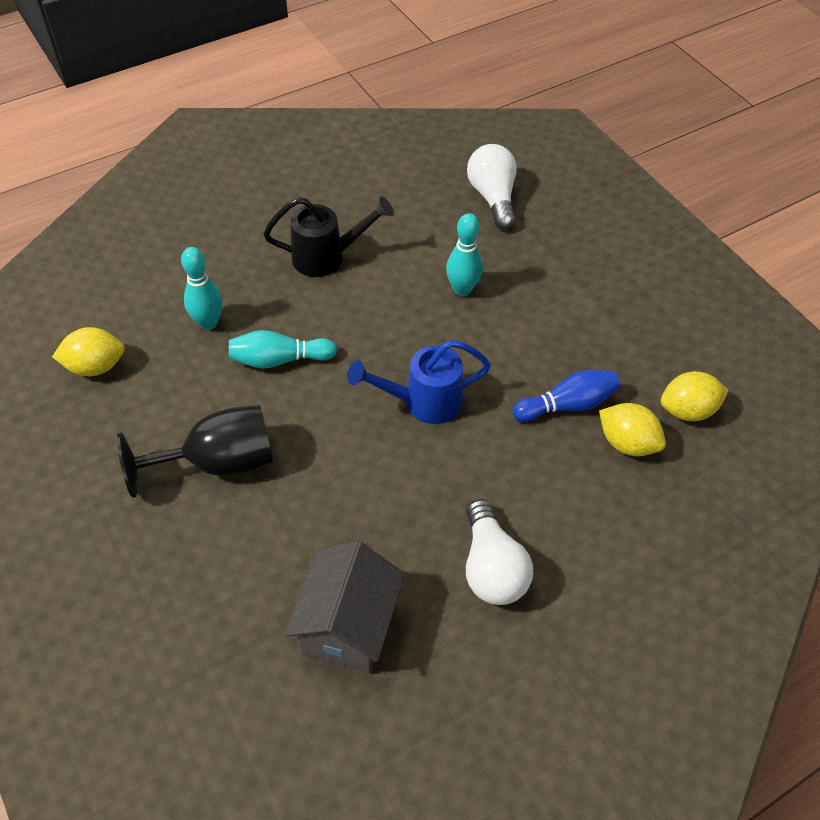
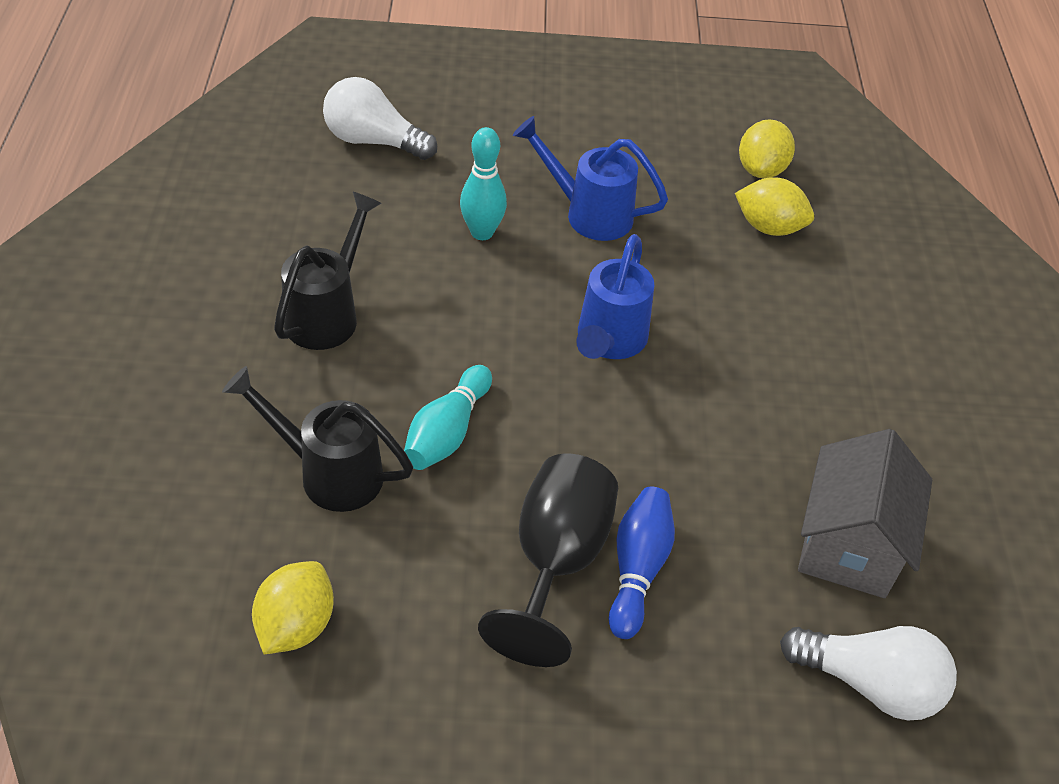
camera: 60 degrees left, 5 degrees down
turquoise bowling pin [181,247,223,330] -> black watering can [222,366,413,512]
grey house [285,541,405,674] -> grey house turned 60 degrees clockwise [798,429,932,598]
white light bulb [466,499,533,605] -> white light bulb moved to [780,626,957,720]
blue bowling pin [513,370,620,422] -> blue bowling pin moved to [609,487,675,639]
yellow lemon [599,403,666,456] -> yellow lemon turned 45 degrees clockwise [735,177,814,236]
none -> blue watering can [513,116,668,241]

